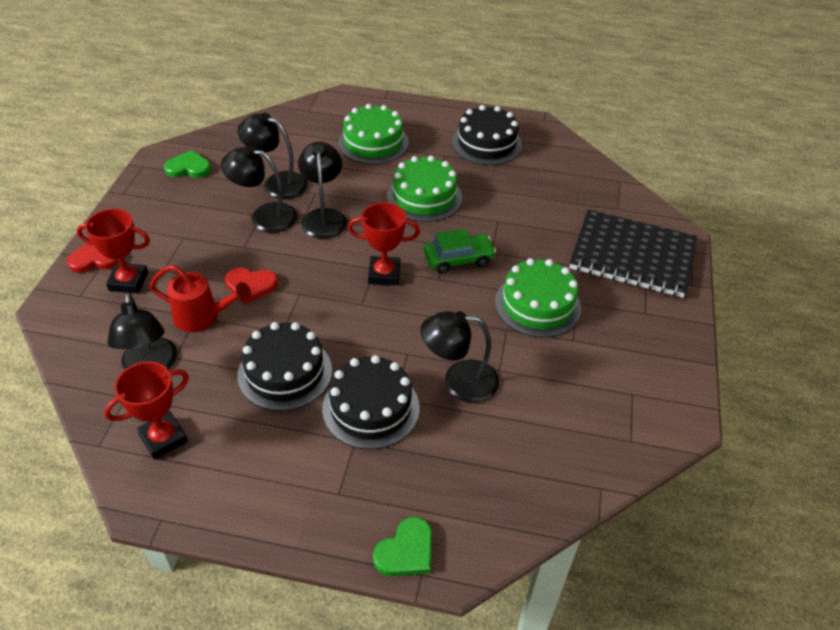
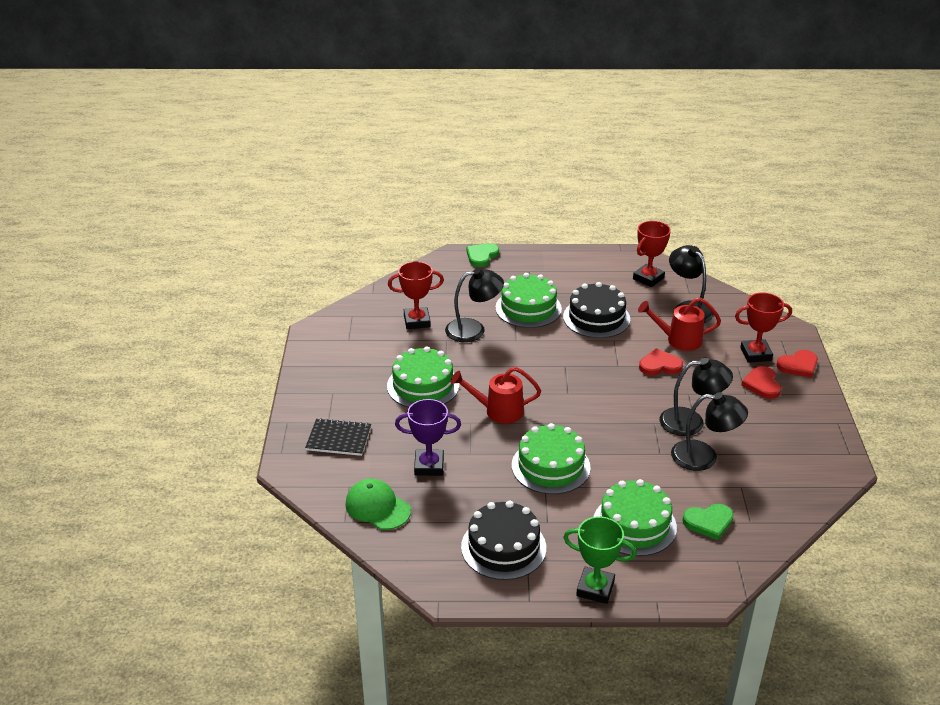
camera: 170 degrees right, 10 degrees down
green heart [164,150,211,178] -> green heart moved to [682,504,734,540]
black lamp [298,142,347,239] -> none
black cake [322,355,420,449] -> green cake [495,273,562,328]
red trophy [348,202,420,285] -> red trophy moved to [388,261,444,329]
green car [424,229,496,274] -> red watering can [451,367,541,424]
black notebook [569,210,697,298] -> black notebook [305,418,371,456], size x0.54
none -> green cap [345,479,411,530]
none -> purple trophy [395,399,461,476]
none -> green trophy [563,516,637,604]
none -> red heart [741,366,781,399]

